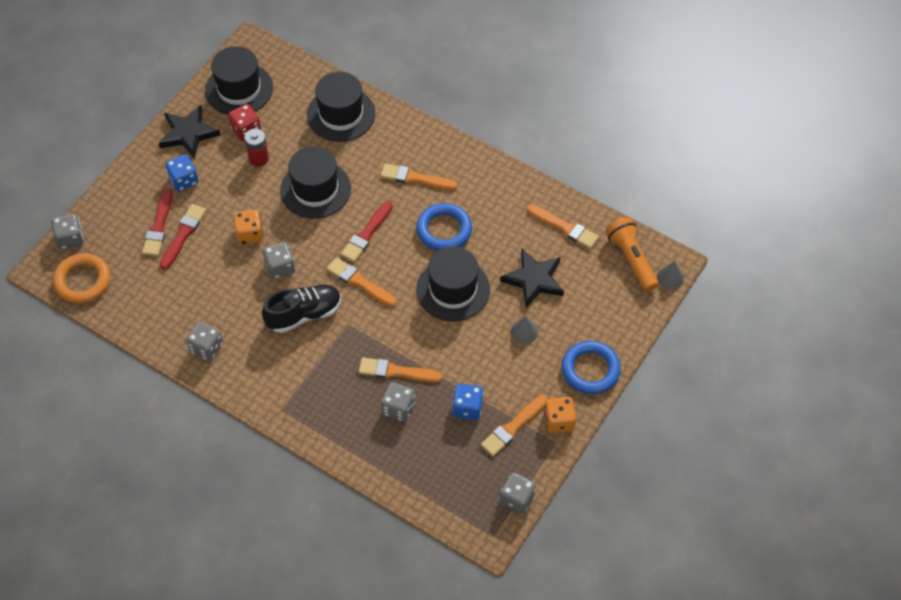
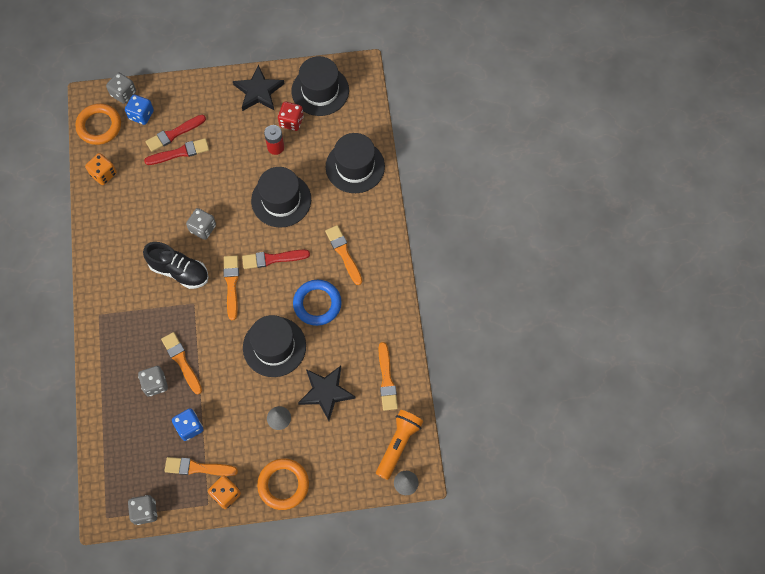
camera: 50 degrees right, 10 degrees up
blue dice [165,154,198,192] -> blue dice moved to [125,94,154,125]
grey dice [186,321,223,361] -> none
orange dice [234,210,263,244] -> orange dice moved to [85,153,117,185]
blue ring [562,341,621,394] -> orange ring [257,458,309,510]

